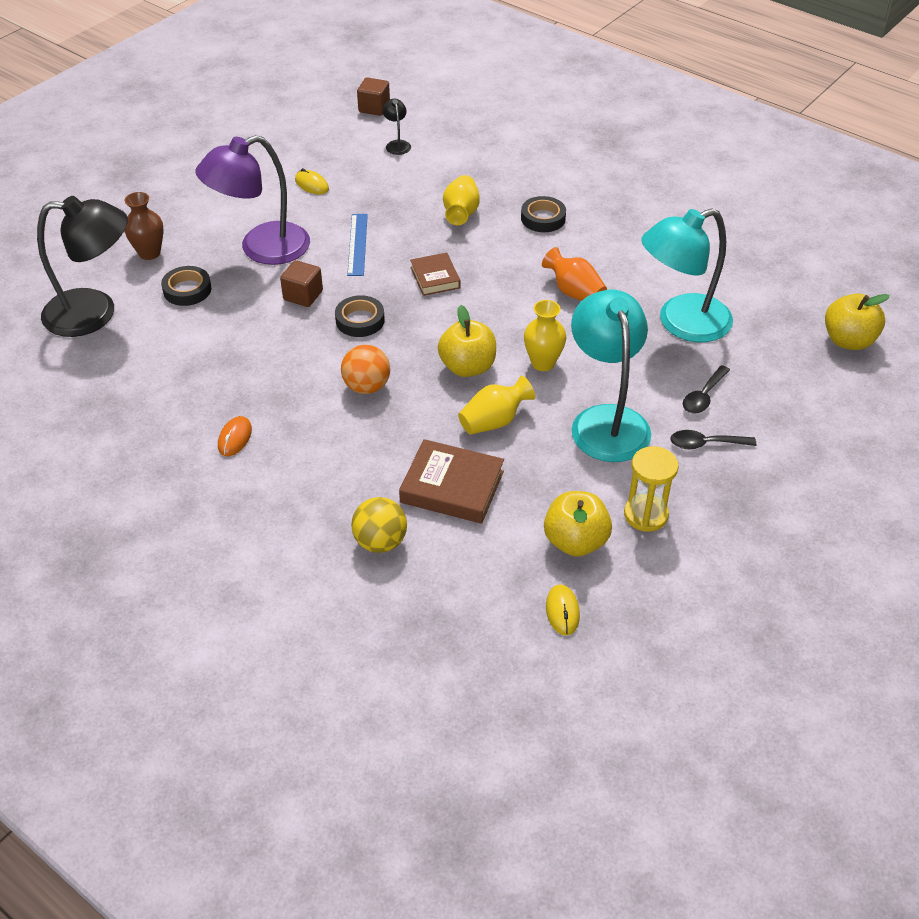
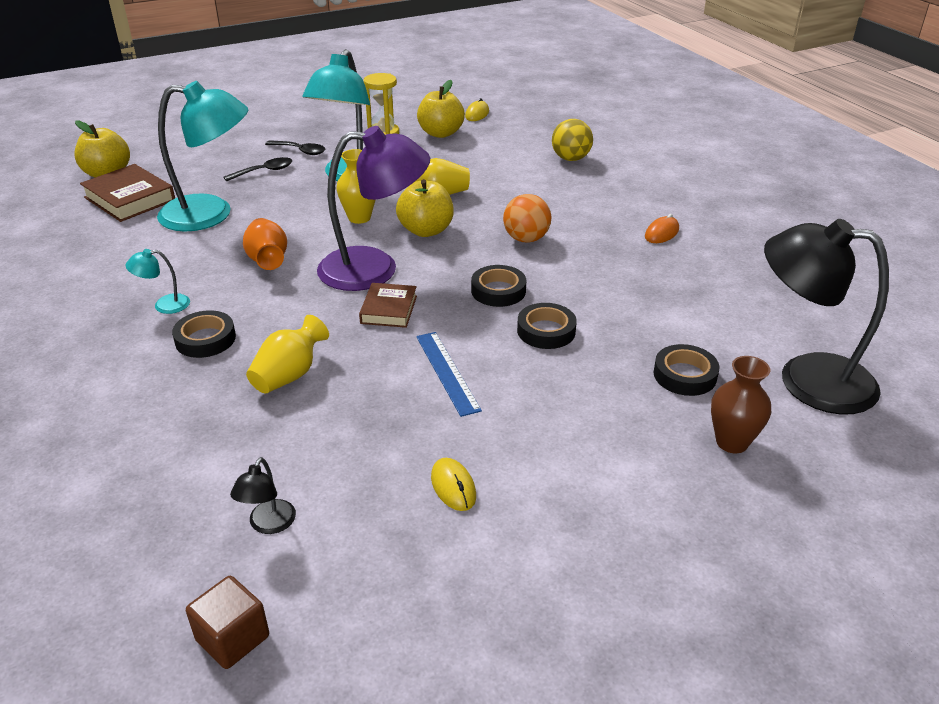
camera: 155 degrees left, 10 degrees down
purple lamp [195,135,310,265] -> purple lamp moved to [317,126,430,291]
brown cube [280,260,323,307] -> black tape [517,303,577,349]
blue ruler [347,214,368,276] -> blue ruler turned 45 degrees counterclockwise [416,332,482,417]
brown book [399,439,504,524] -> brown book moved to [80,164,175,222]
none -> turquoise lamp [126,249,190,314]

